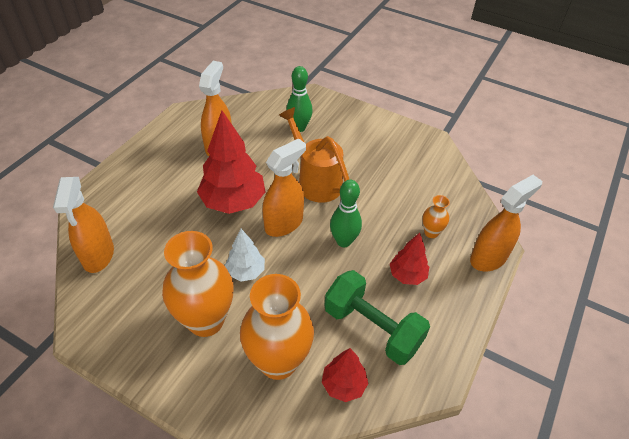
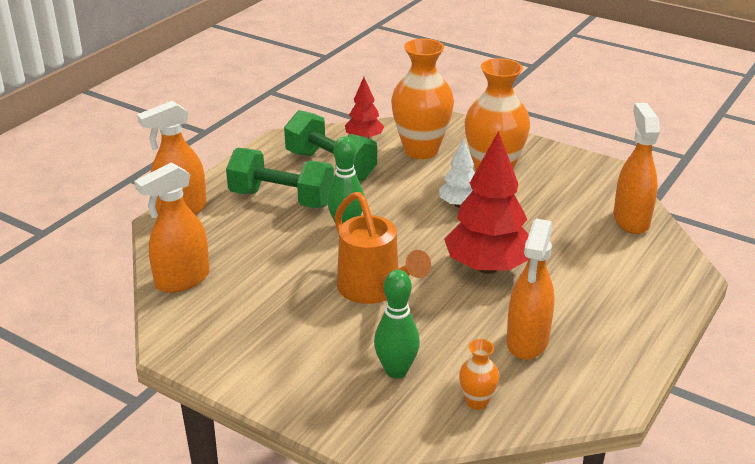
camera: 175 degrees left, 15 degrees down
orange spray bottle [262,138,306,237] -> orange spray bottle moved to [134,162,210,293]
red tree [390,233,429,285] -> green dumbbell [226,148,334,208]
orange vase [423,195,450,238] -> orange vase moved to [459,339,499,410]

